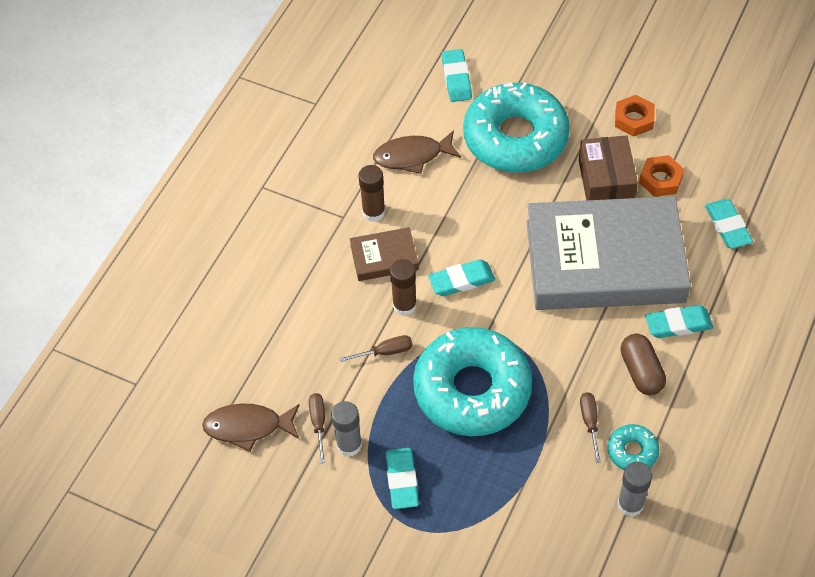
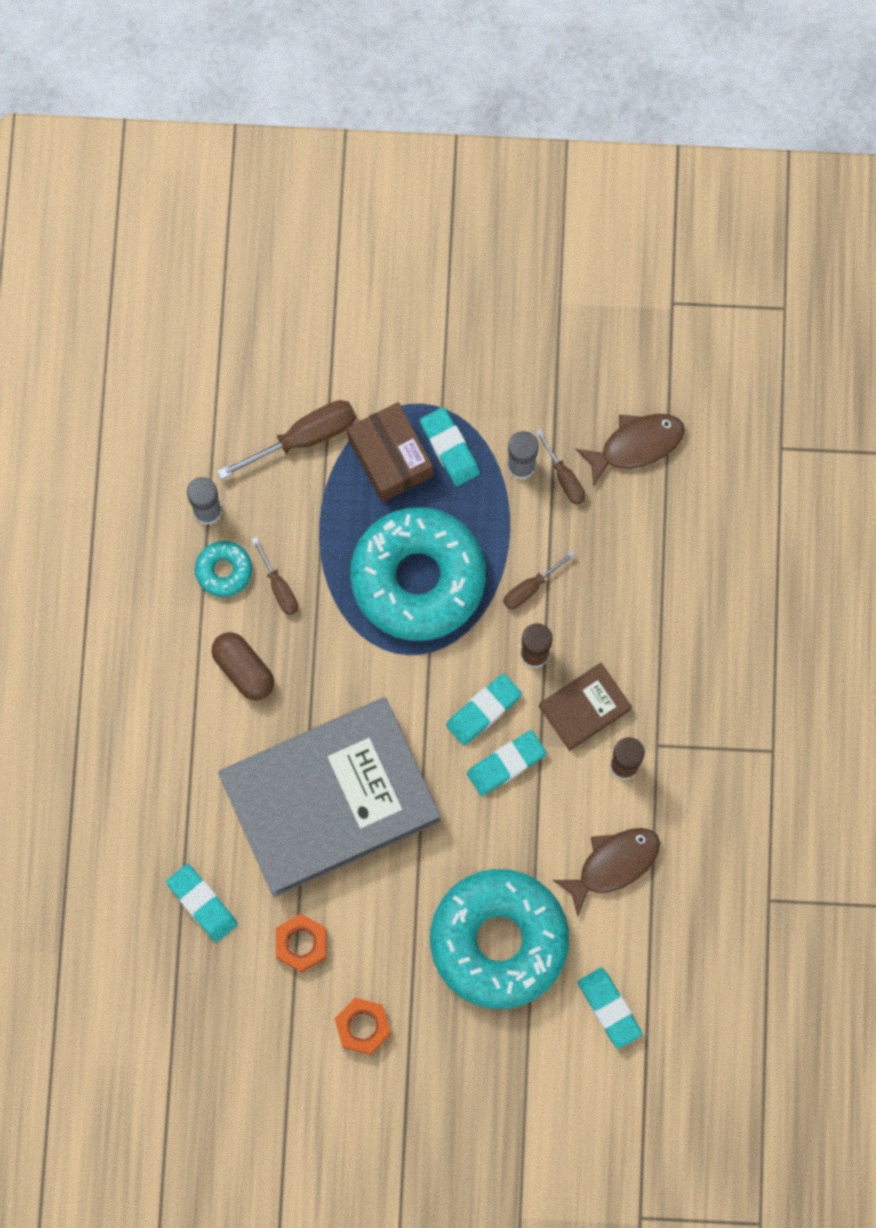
camera: 155 degrees right, 20 degrees up
brown box [579,135,638,200] -> brown box moved to [347,402,433,502]
turquoise eraser [645,305,713,338] -> turquoise eraser moved to [467,730,547,796]
none -> brown screwdriver [217,400,356,479]

